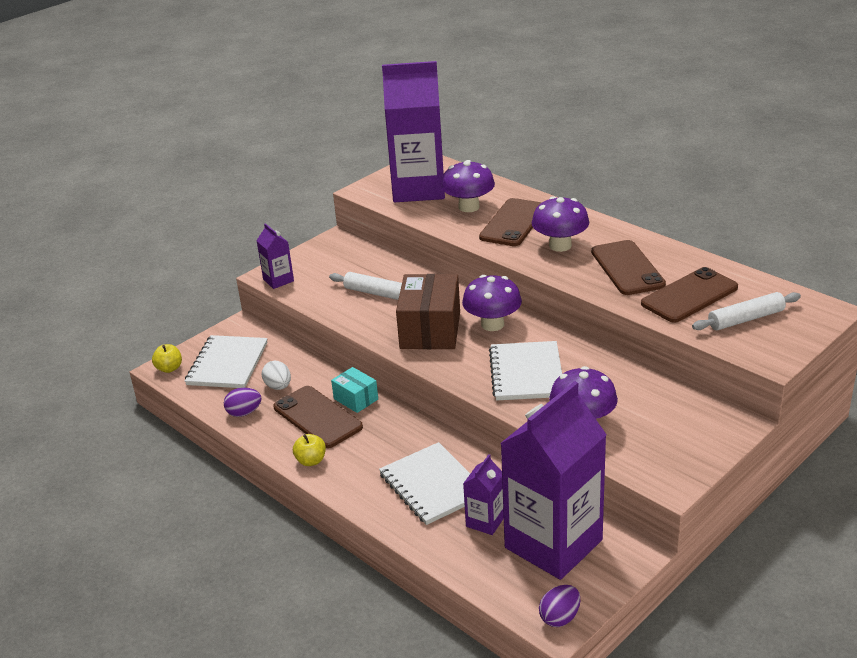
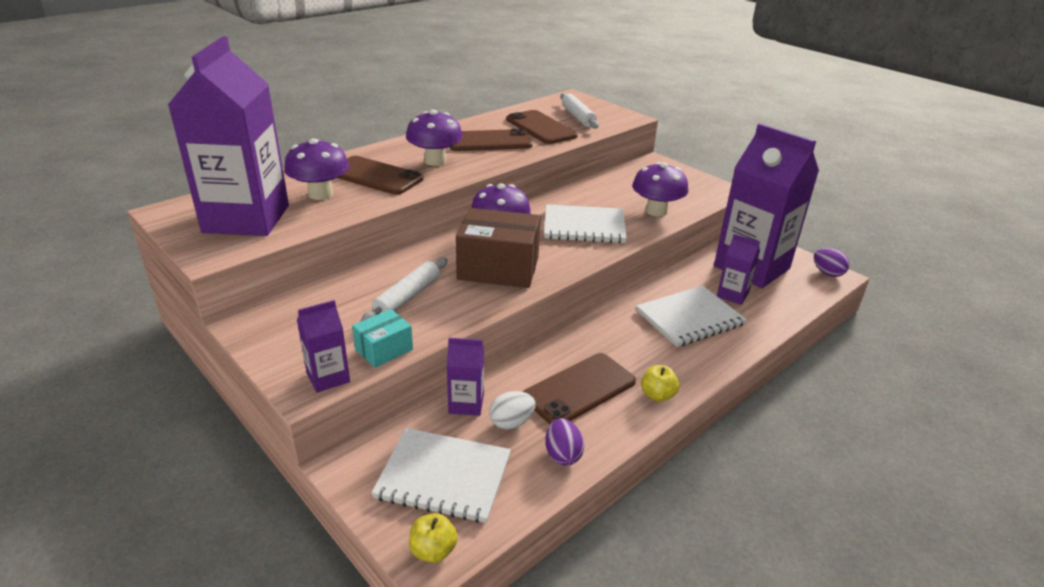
camera: 90 degrees left, 0 degrees up
turquoise box [331,367,378,413] -> turquoise box moved to [352,309,413,368]
none -> purple carton [447,338,484,416]

